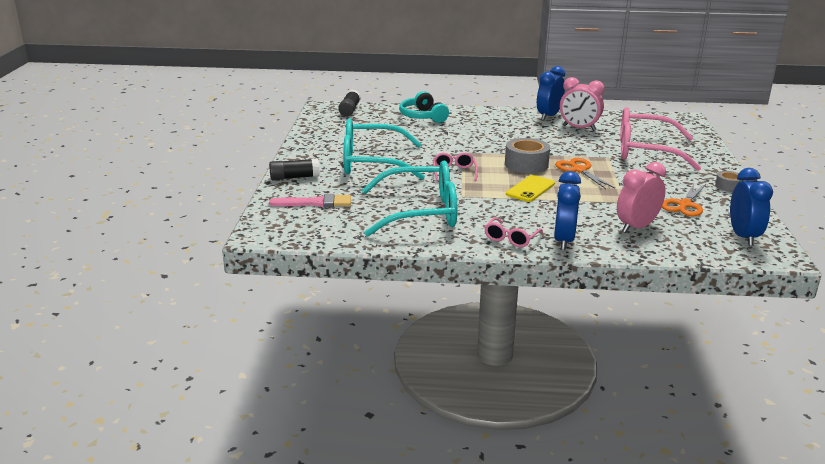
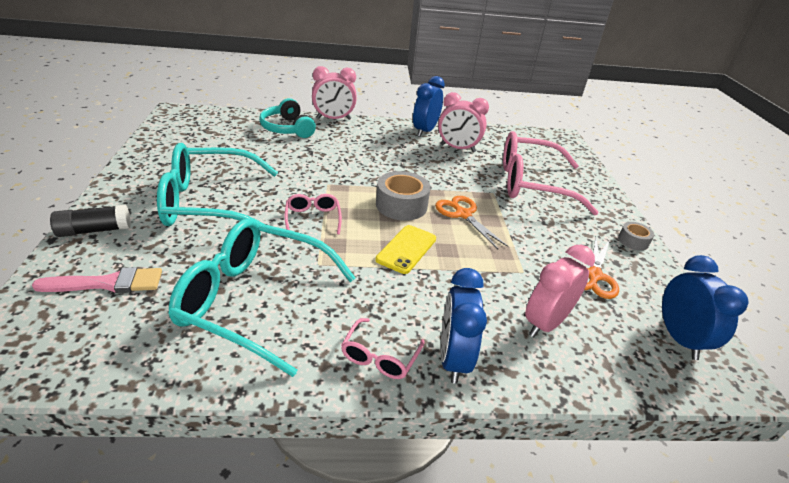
camera: 10 degrees left, 10 degrees up
black glue stick [338,90,361,116] -> none
turquoise glasses [361,161,457,236] -> turquoise glasses turned 150 degrees counterclockwise [168,218,356,377]
none -> pink clock [312,66,357,120]

